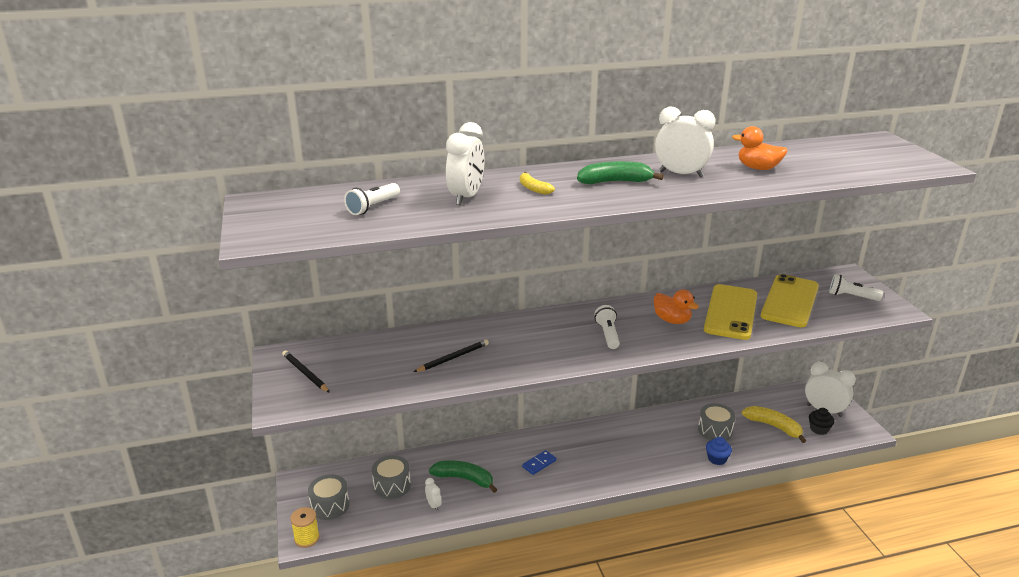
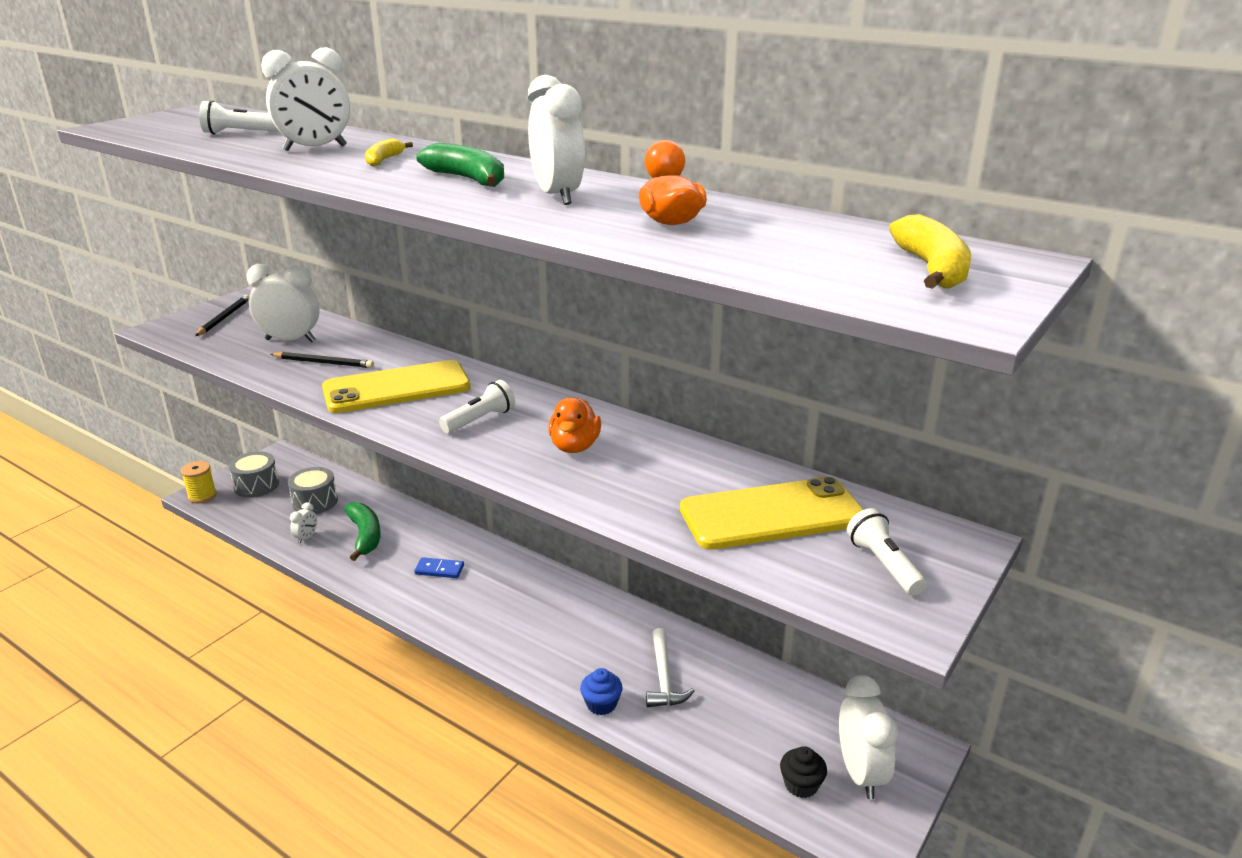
camera: 50 degrees right, 0 degrees up
grey drum [698,403,735,441] -> white hammer [646,628,694,707]
yellow phone [704,284,757,340] -> yellow phone moved to [322,360,471,413]
yellow banana [742,406,806,443] -> yellow banana moved to [889,214,971,289]
none -> white clock [247,264,320,342]

